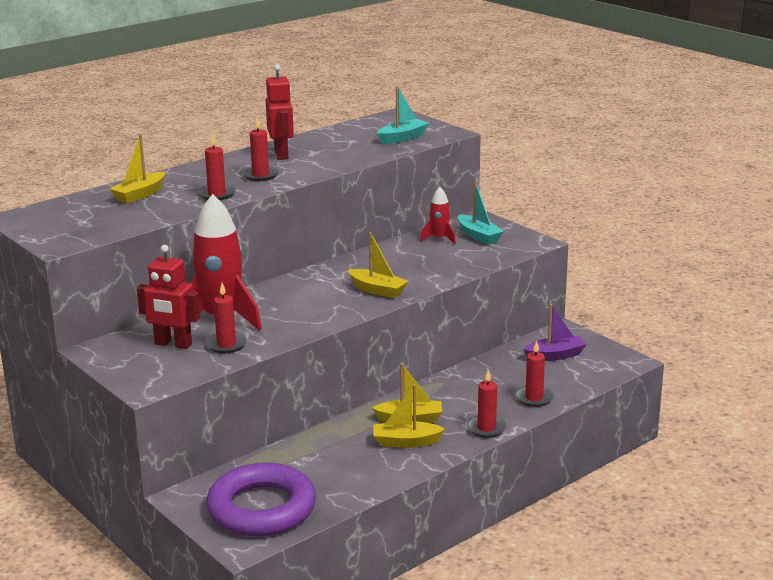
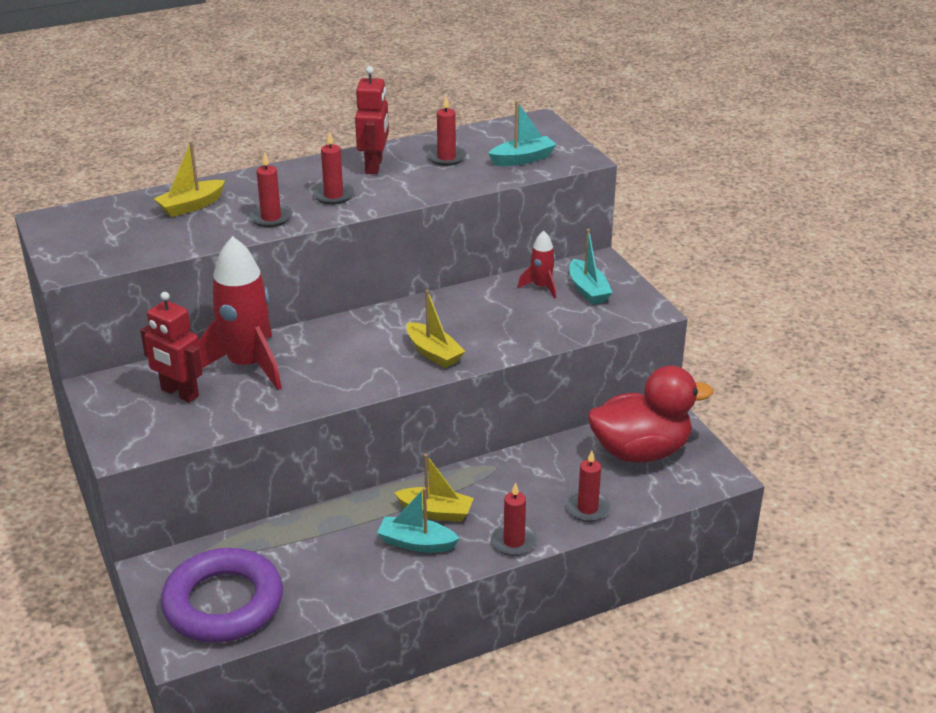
camera: 15 degrees right, 10 degrees up
red candle [206,283,247,354] -> red candle moved to [427,96,466,166]
yellow boat [373,384,445,448] -> turquoise boat [377,487,460,553]
purple boat [523,304,587,361] -> red duck [588,366,713,463]

